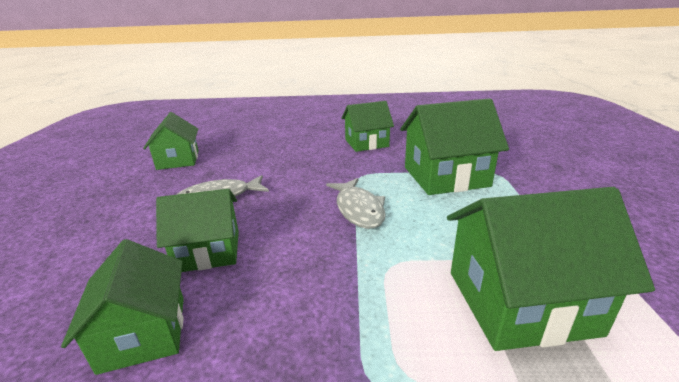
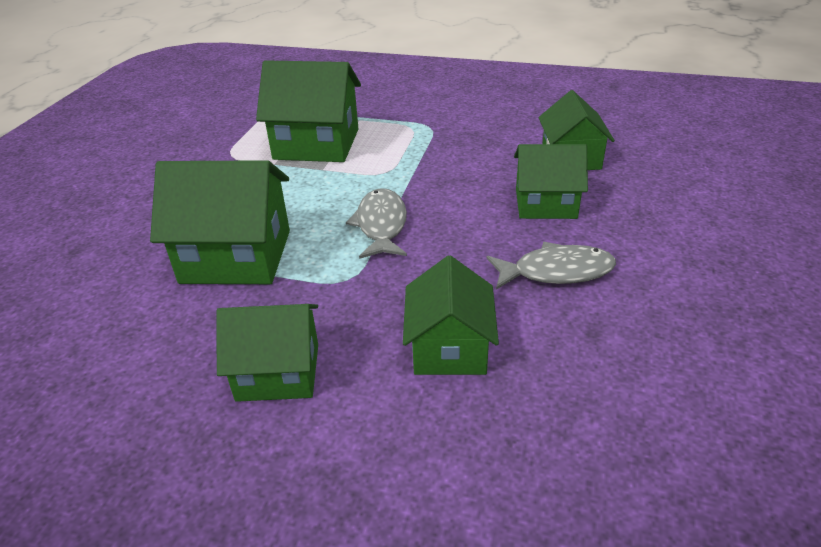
camera: 165 degrees left, 10 degrees up
green house [143,112,199,170] -> green house moved to [403,255,499,375]

